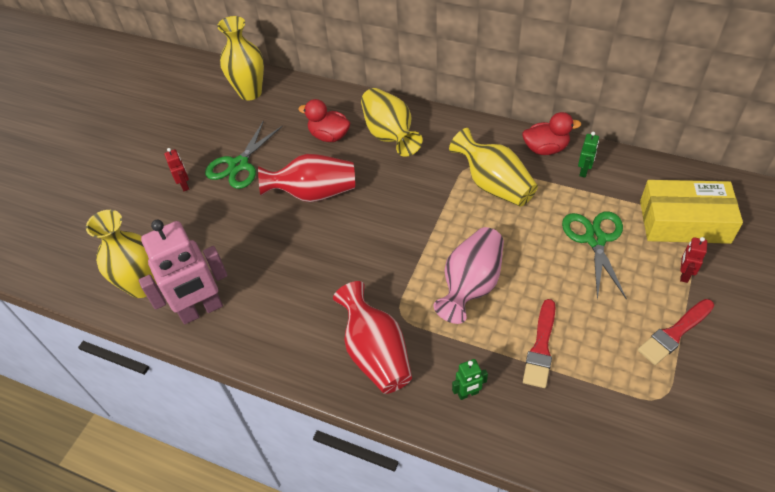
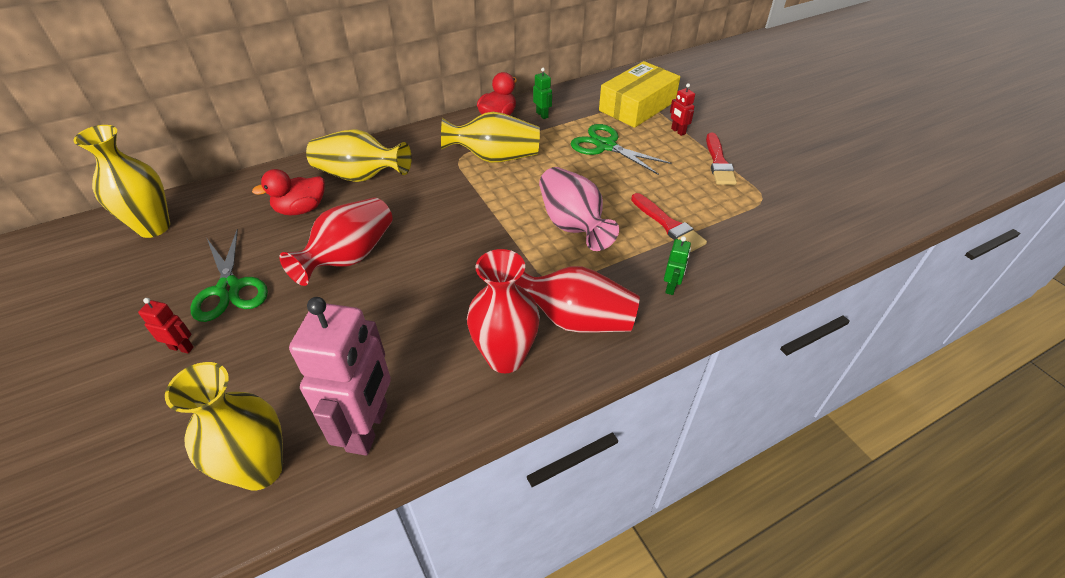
camera: 55 degrees left, 5 degrees down
none -> red vase [467,249,540,373]

